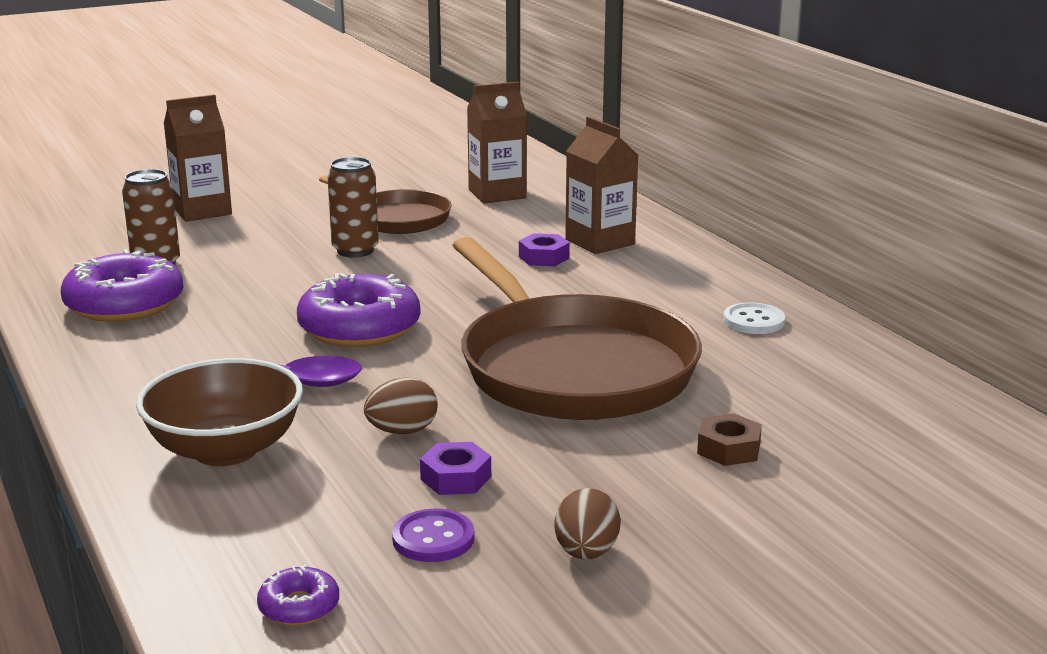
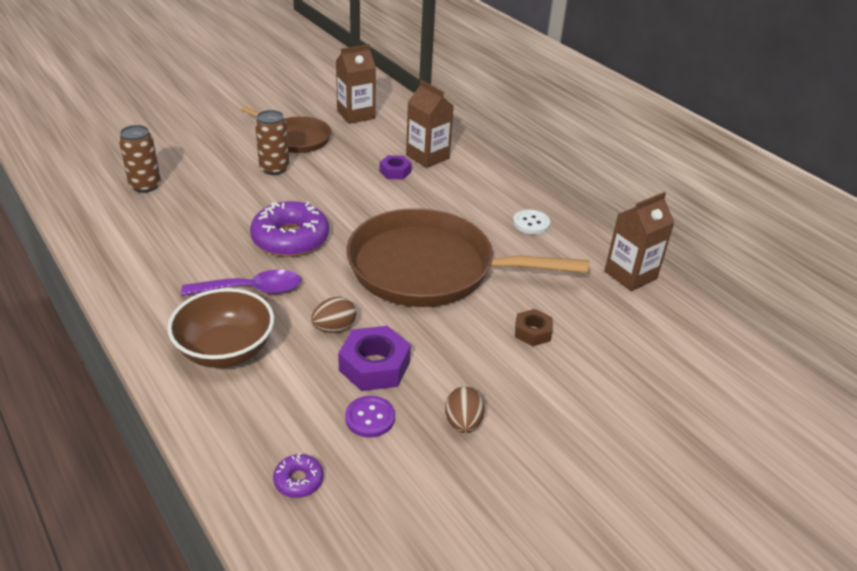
camera: 10 degrees left, 15 degrees up
purple donut [61,249,184,322] -> none
brown carton [164,95,232,222] -> brown carton moved to [604,192,674,291]
purple nut [420,442,491,495] -> purple nut [338,326,411,391], size x1.67
brown pan [453,237,702,420] -> brown pan turned 135 degrees clockwise [346,208,589,307]

